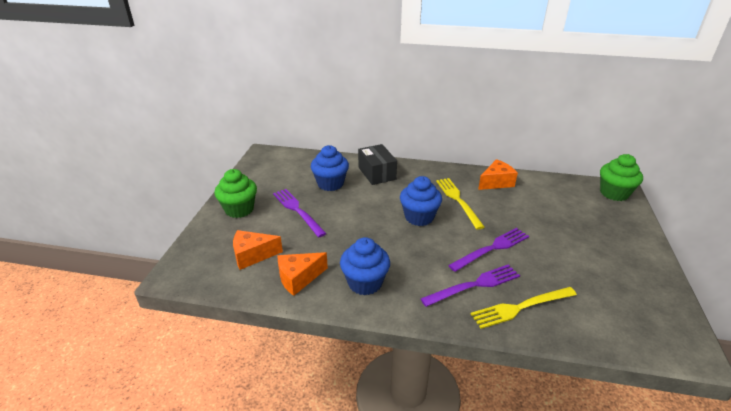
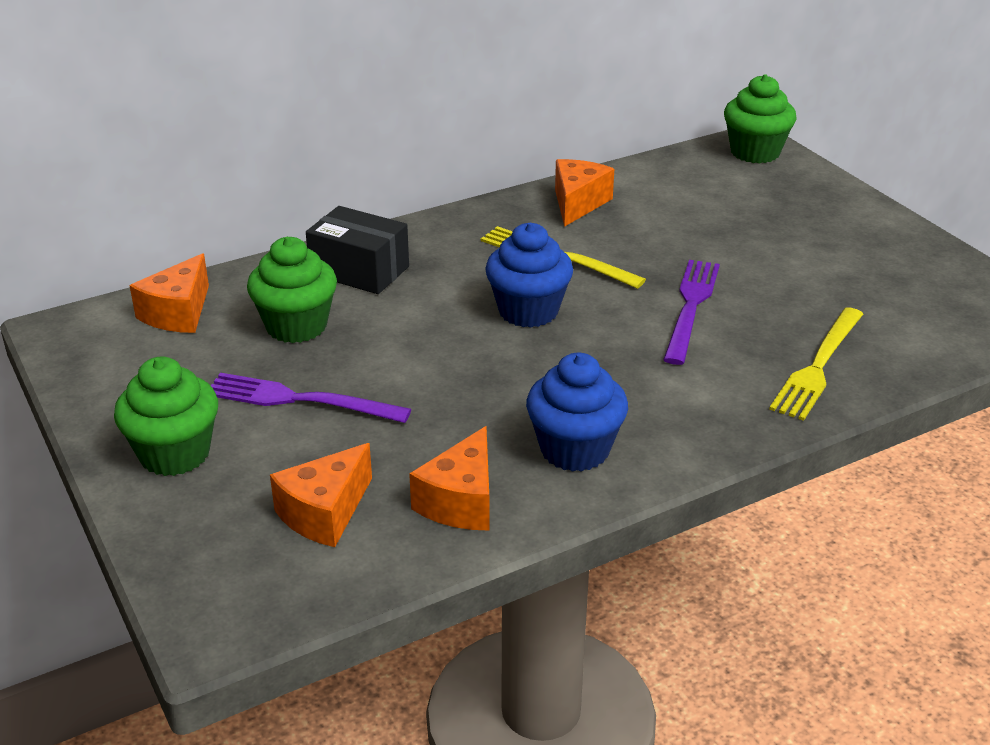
camera: 40 degrees left, 0 degrees up
blue cupcake [311,145,349,191] -> green cupcake [247,237,337,343]
purple fork [420,264,520,307] -> none
none -> orange cheese [129,253,209,333]

